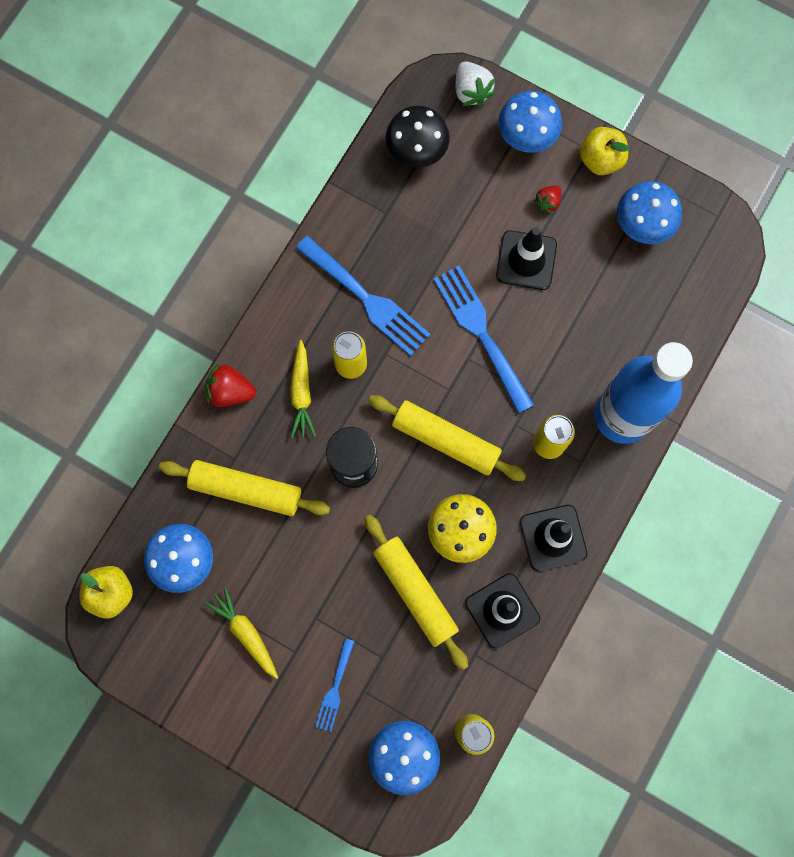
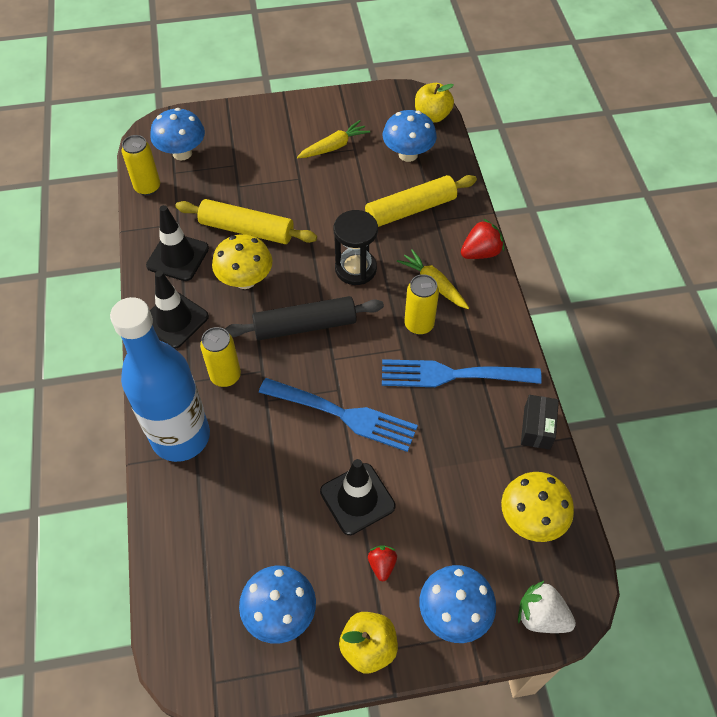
camera: 140 degrees right, 20 degrees down
yellow carrot [205,587,278,679] -> yellow carrot turned 45 degrees counterclockwise [297,120,370,158]
blue fork [315,638,355,732] -> none
yellow rolling pin [368,395,526,481] -> black rolling pin [225,296,384,340]
black mushroom [386,106,450,168] -> yellow mushroom [501,472,574,542]
none -> black box [521,395,559,450]

